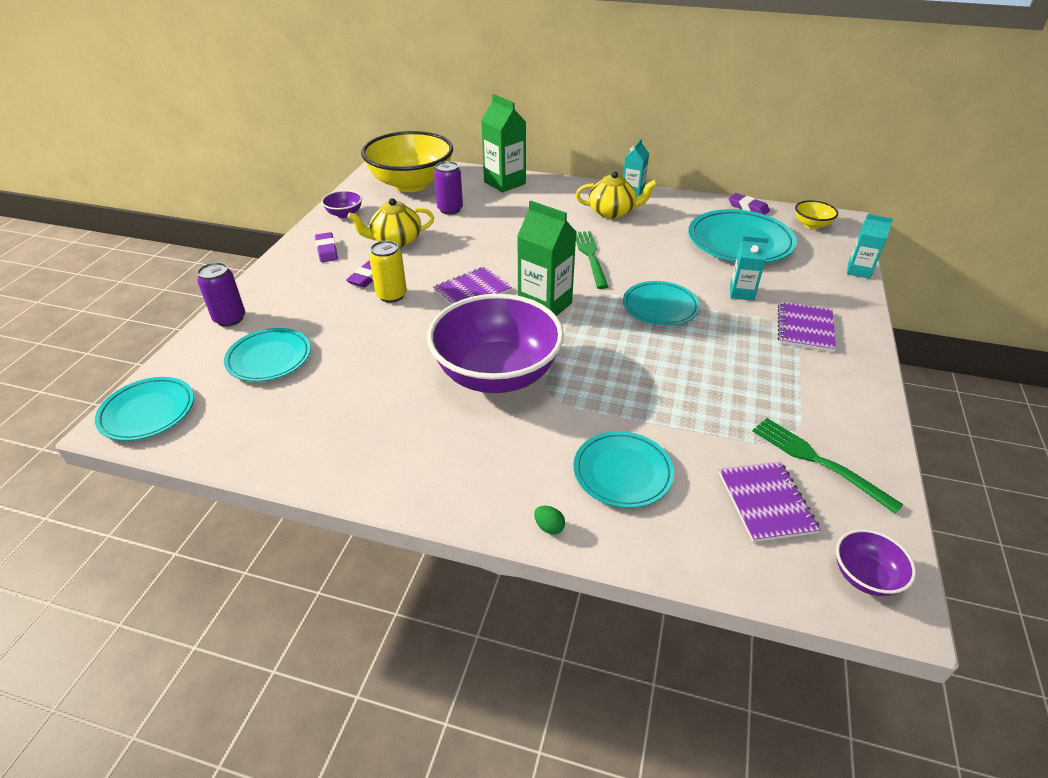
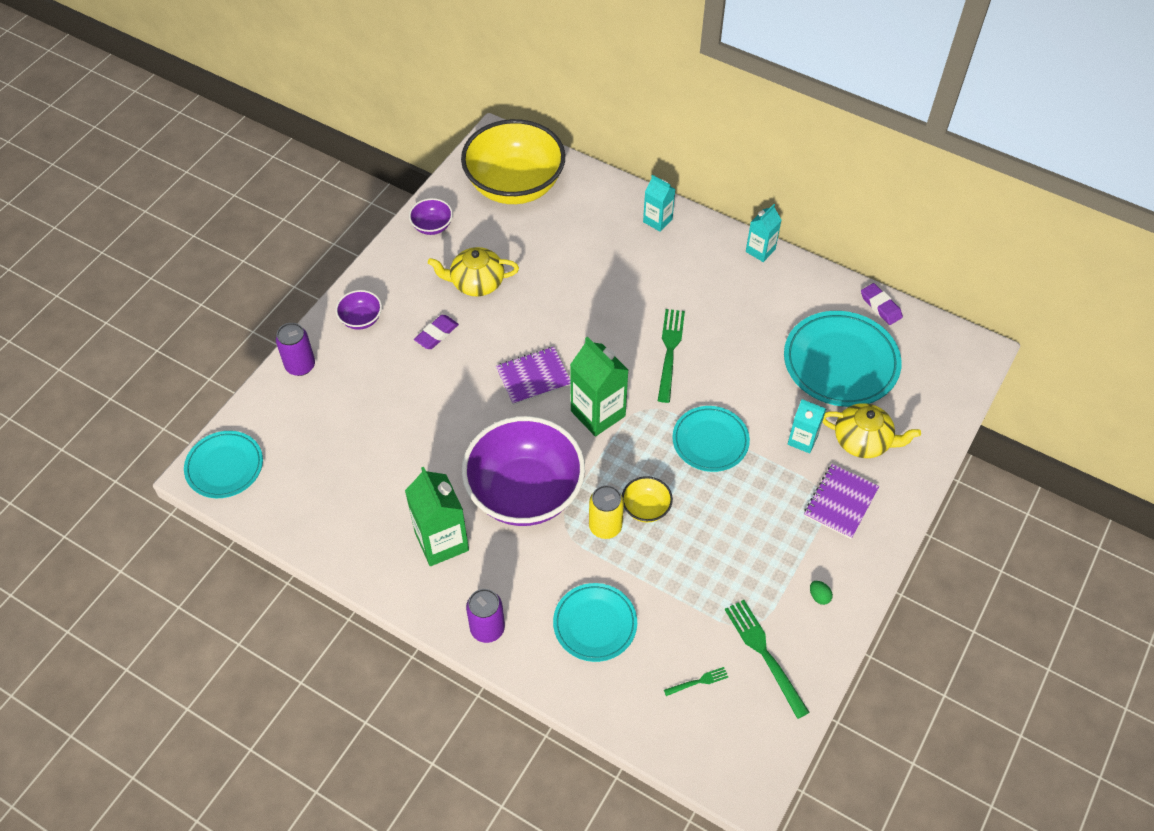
camera: 15 degrees right, 15 degrees up
turquoise plate [224,328,311,382] -> none
purple eraser [315,232,338,263] -> none
yellow can [369,241,407,303] -> yellow can moved to [589,485,624,539]
purple can [434,161,463,215] -> purple can moved to [466,589,505,643]
green carton [481,94,526,192] -> green carton moved to [405,467,469,566]
green egg [534,506,565,535] -> green egg moved to [810,581,833,605]
yellow teapot [576,171,657,219] -> yellow teapot moved to [822,403,921,458]
purple notebook [719,461,821,542] -> green fork [664,667,728,696]
yellow bowl [795,200,838,229] -> yellow bowl moved to [622,476,673,523]
purple bowl [836,529,916,596] -> purple bowl moved to [336,290,382,330]
turquoise carton [847,214,893,279] -> turquoise carton moved to [643,175,675,232]

